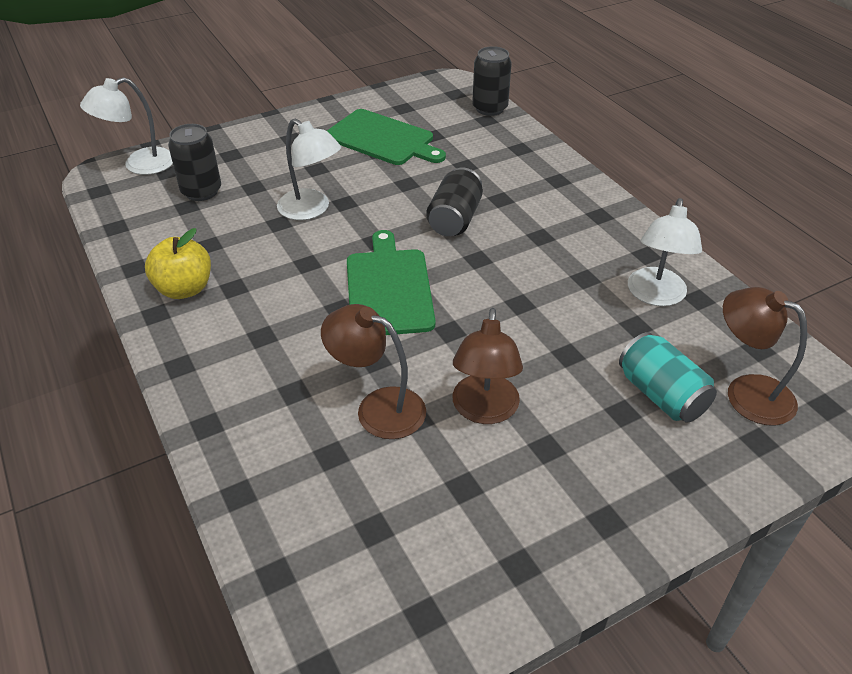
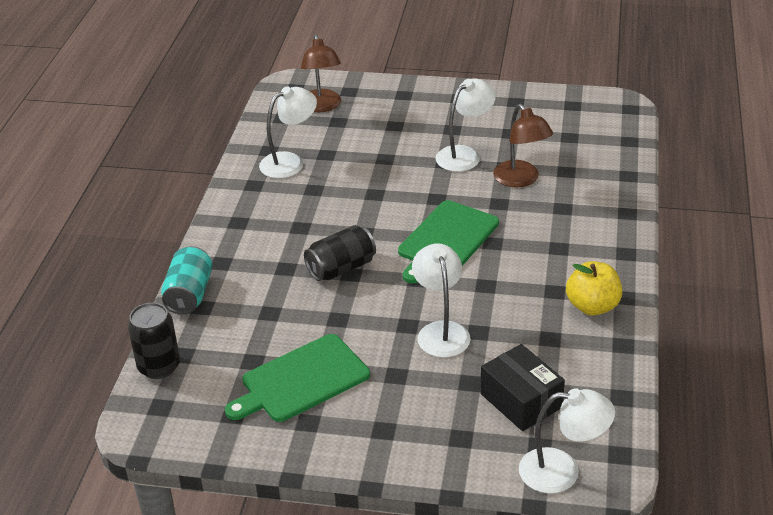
camera: 140 degrees left, 5 degrees down
black can [168,124,221,201] -> black box [480,344,565,431]
green cutting board [327,109,446,165] -> green cutting board turned 105 degrees counterclockwise [225,334,370,422]
brown lamp [453,308,523,424] -> white lamp [435,78,496,172]
turquoise can [619,332,717,423] -> turquoise can moved to [161,246,213,314]

